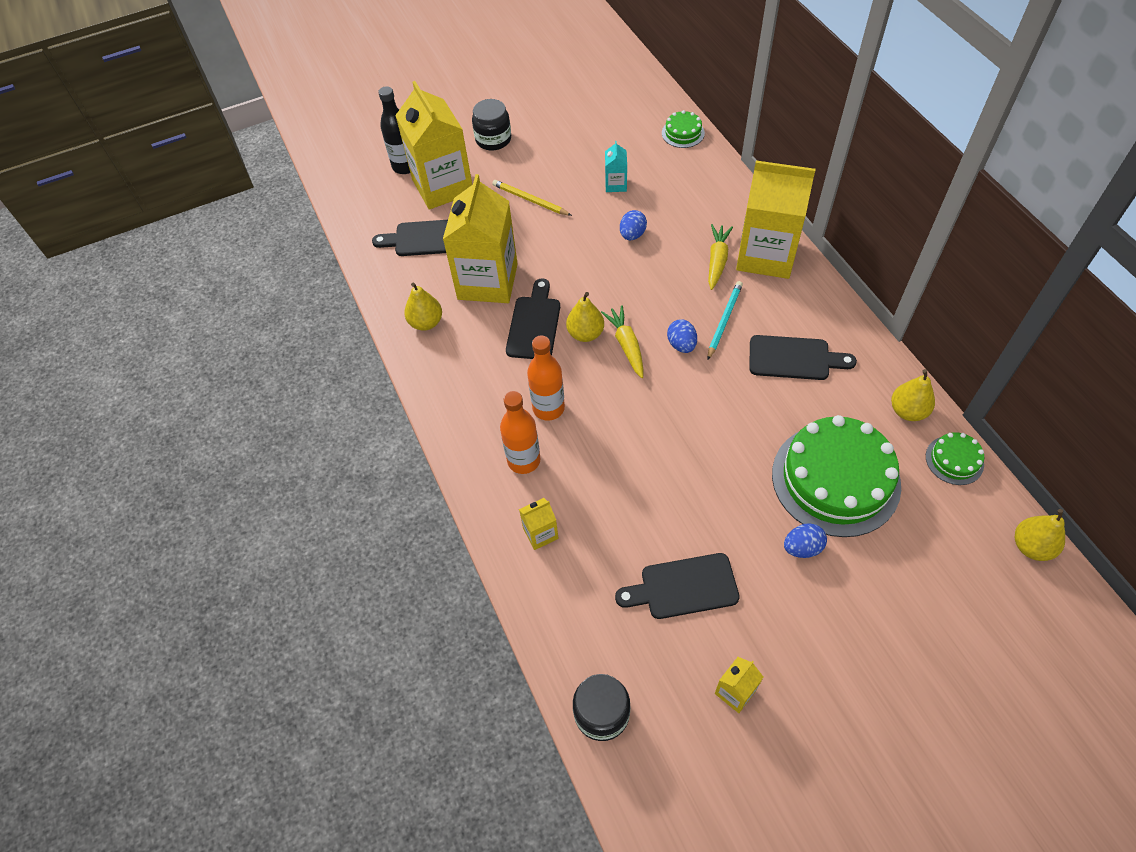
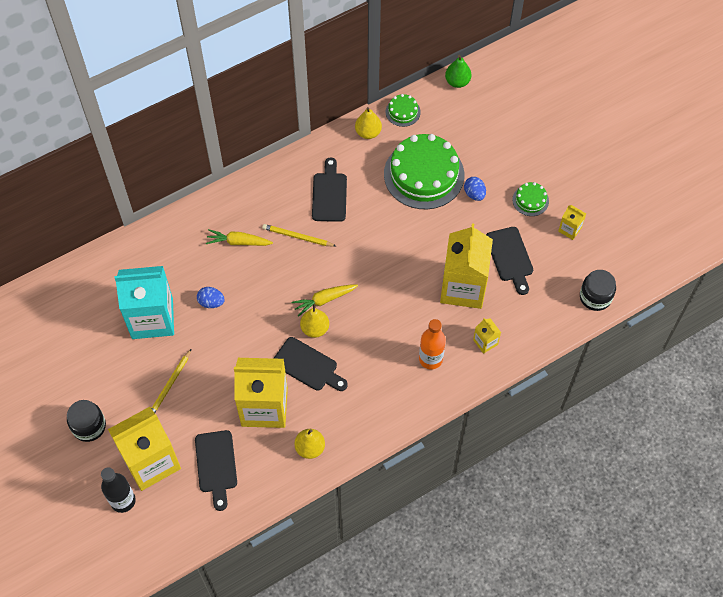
camera: 100 degrees left, 5 degrees up
black cutting board [506,278,560,359] -> black cutting board turned 150 degrees counterclockwise [273,337,348,391]
orange bottle [527,336,565,421] -> none
turquoise carton [605,141,627,192] -> turquoise carton [114,266,174,339], size x2.35
green cake [662,110,705,148] -> green cake moved to [512,182,549,216]
blue egg [667,319,697,353] -> none
turquoise pencil [707,281,743,360] -> yellow pencil [262,224,336,247]
yellow carton [736,161,816,279] -> yellow carton moved to [440,223,493,309]
yellow pear [1015,509,1065,561] -> green pear [445,55,472,88]

